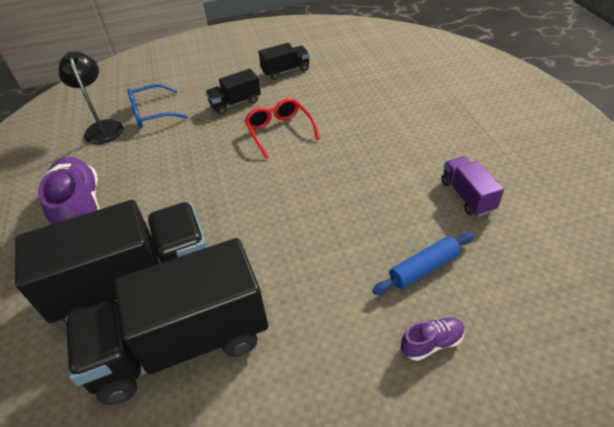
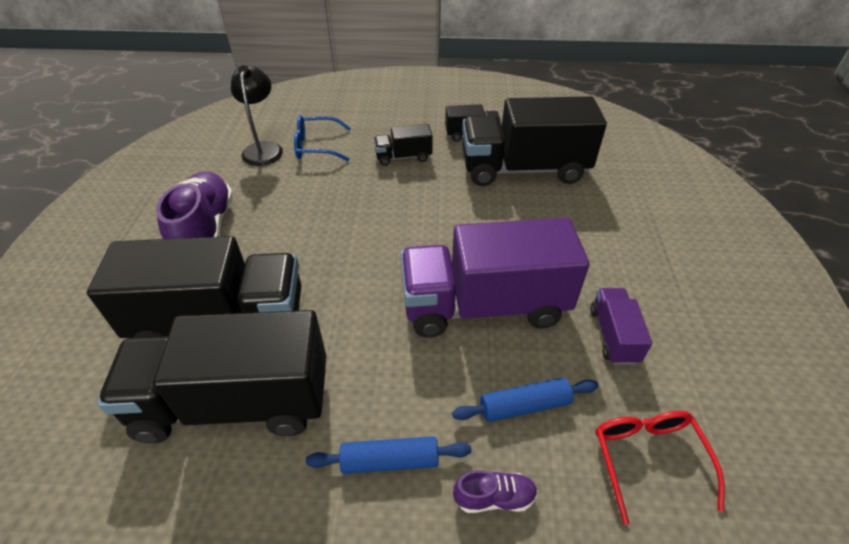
camera: 15 degrees right, 0 degrees up
red glasses [245,98,320,159] -> red glasses moved to [595,411,725,525]
none -> blue rolling pin [306,436,472,474]
none -> purple truck [401,217,589,338]
none -> black truck [462,96,607,186]

